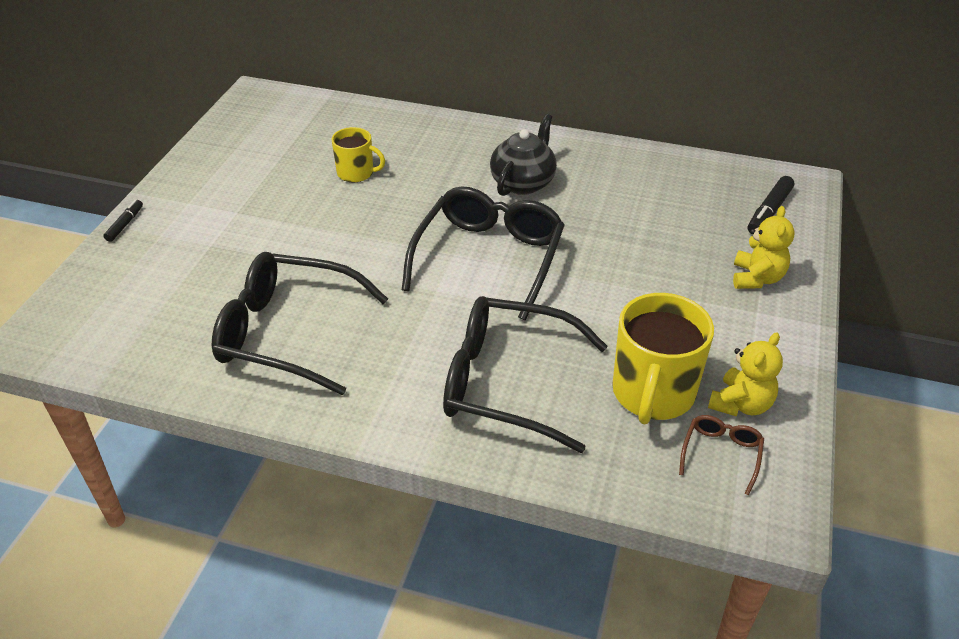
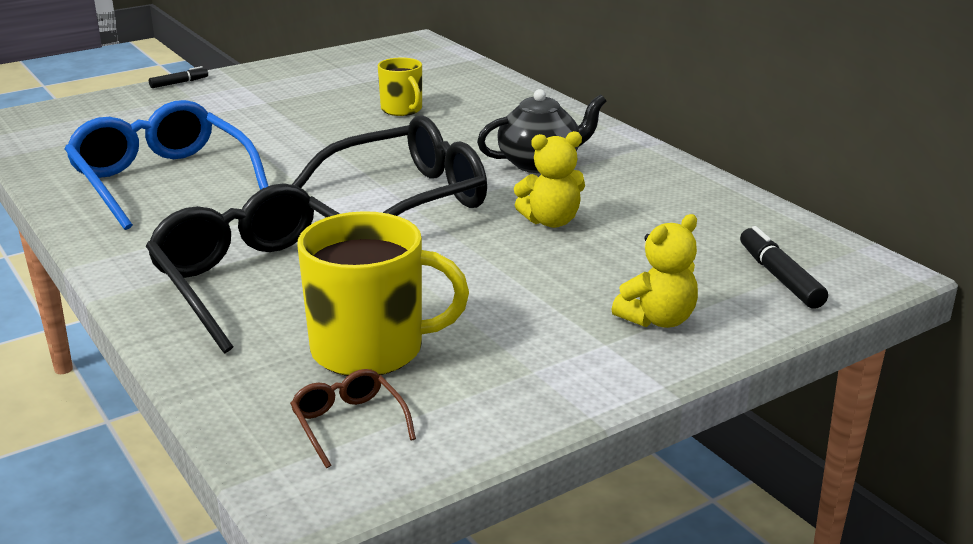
camera: 40 degrees right, 15 degrees down
black glasses [212,252,388,395] -> blue glasses [65,100,268,230]
yellow mug [612,293,714,424] -> yellow mug turned 150 degrees counterclockwise [298,211,469,376]
brown glasses [679,415,764,495] -> brown glasses turned 90 degrees counterclockwise [290,369,416,468]
yellow teddy bear [708,332,783,417] -> yellow teddy bear moved to [514,131,585,228]
black marker [748,176,794,232] -> black marker turned 90 degrees clockwise [740,226,828,309]

